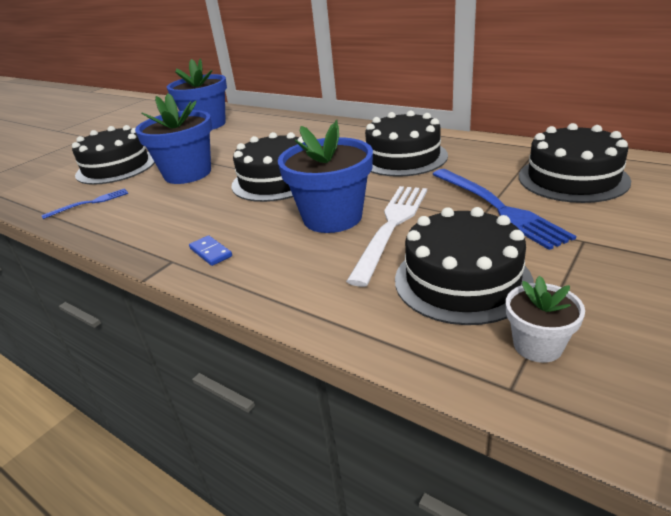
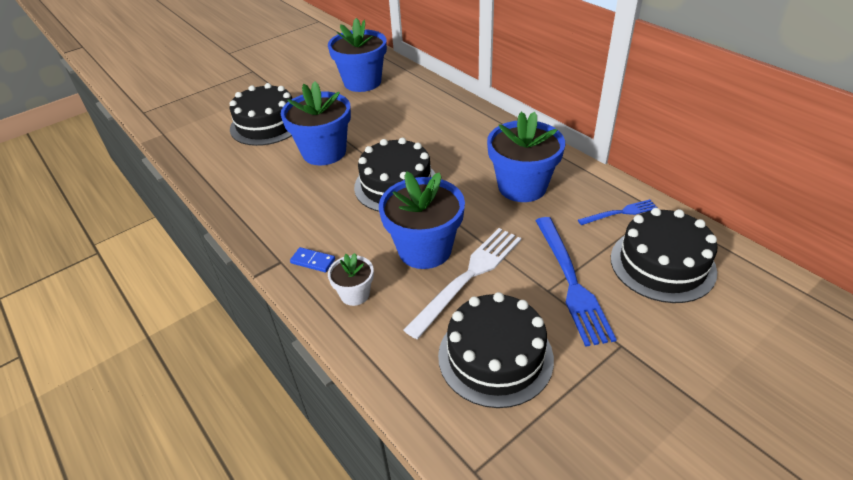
camera: 15 degrees right, 10 degrees up
blue fork [41,188,128,219] -> blue fork moved to [578,199,658,225]
blue domino [189,235,232,266] -> blue domino turned 45 degrees counterclockwise [290,247,335,272]
black cake [365,111,448,177] -> blue flower pot [487,112,565,202]
white flower pot [506,276,585,363] -> white flower pot moved to [328,253,374,306]

